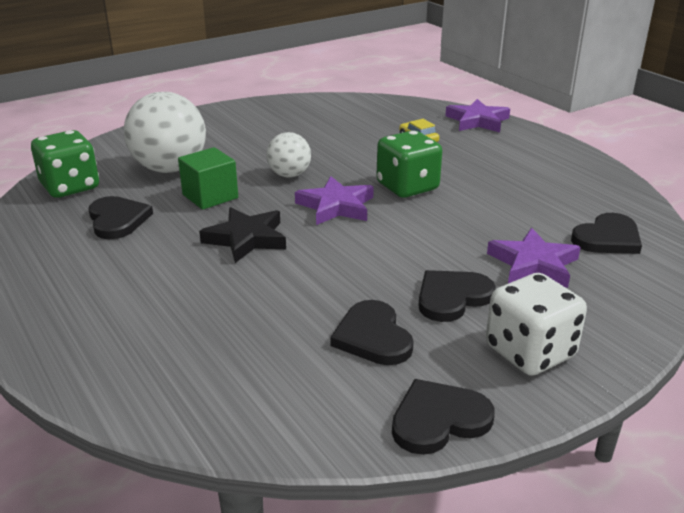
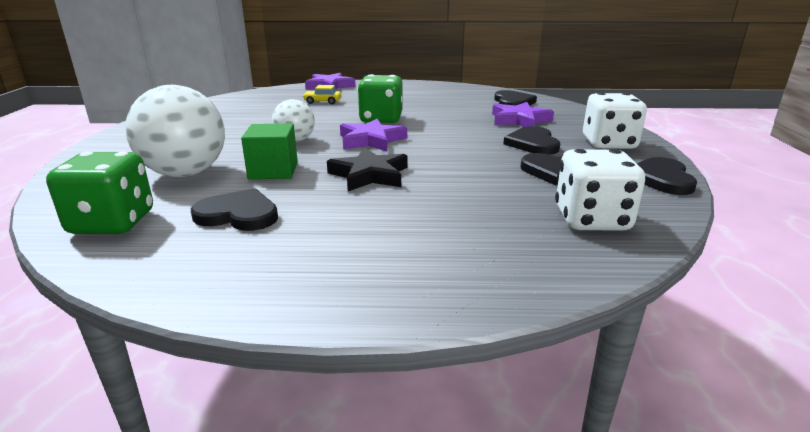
camera: 55 degrees left, 5 degrees down
none -> white dice [555,149,645,231]

